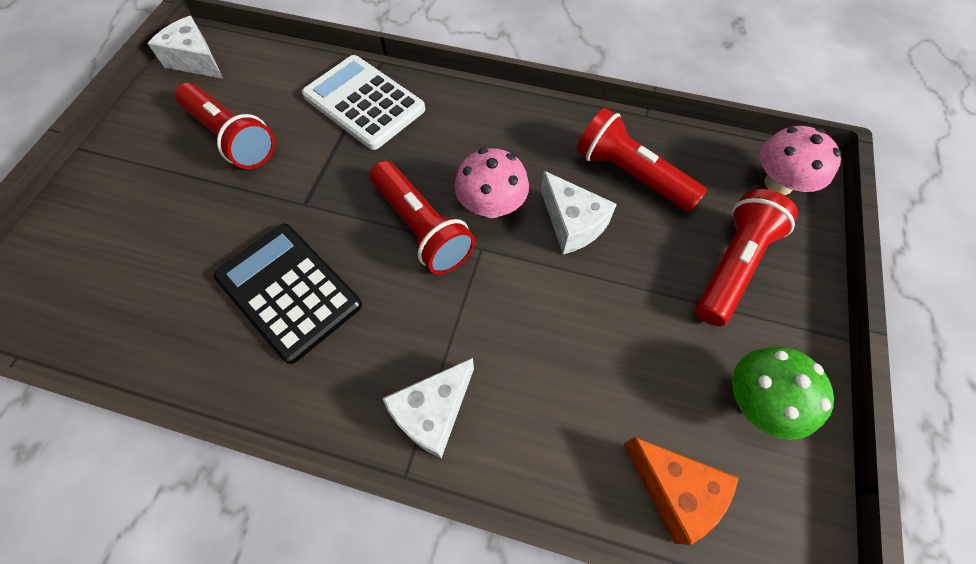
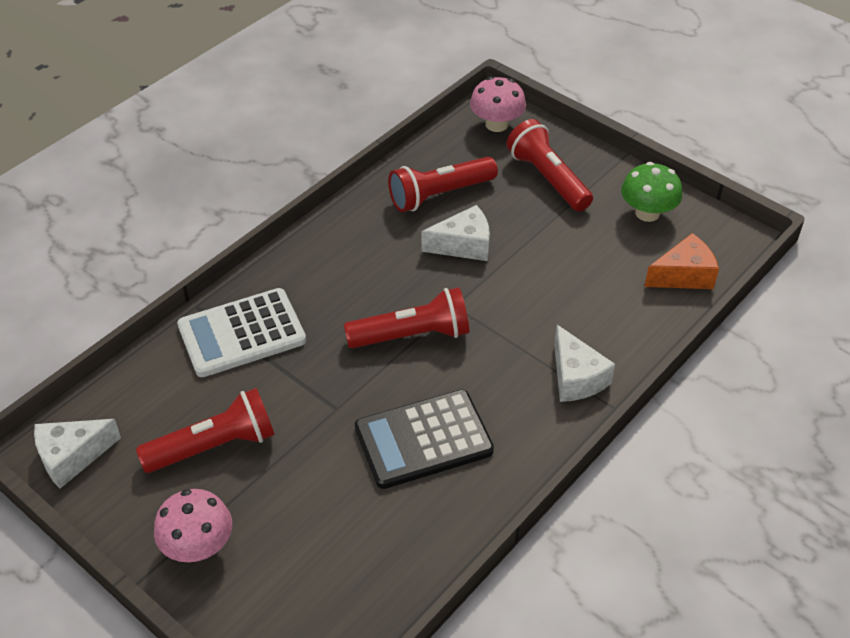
camera: 65 degrees left, 15 degrees down
pink mushroom [455,148,529,218] -> pink mushroom moved to [154,489,232,562]

